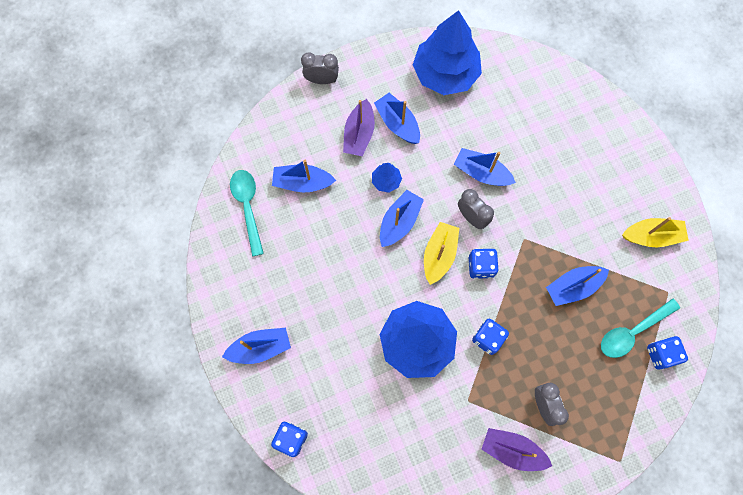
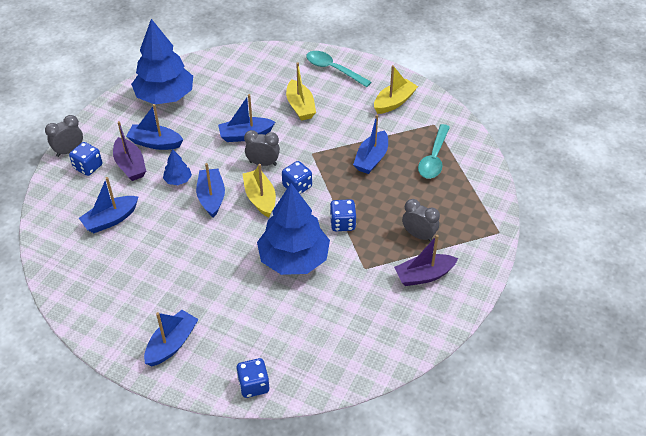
camera: 40 degrees left, 25 degrees down
turquoise spoon [230,170,264,256] -> turquoise spoon moved to [306,51,371,87]
blue dice [647,336,688,370] -> blue dice moved to [69,142,102,176]
none -> yellow boat [286,62,316,121]

